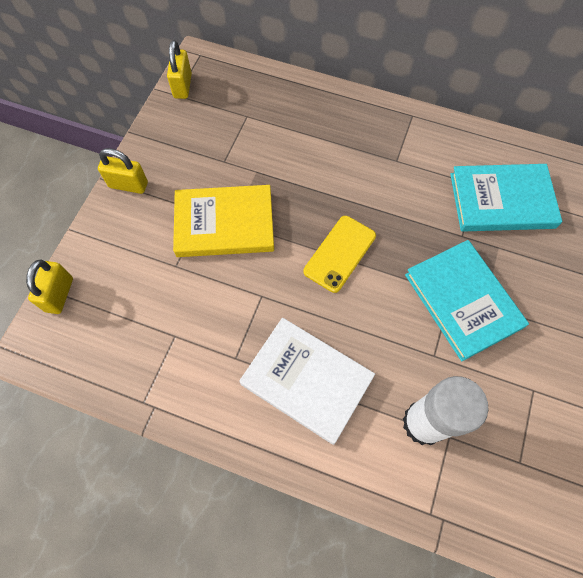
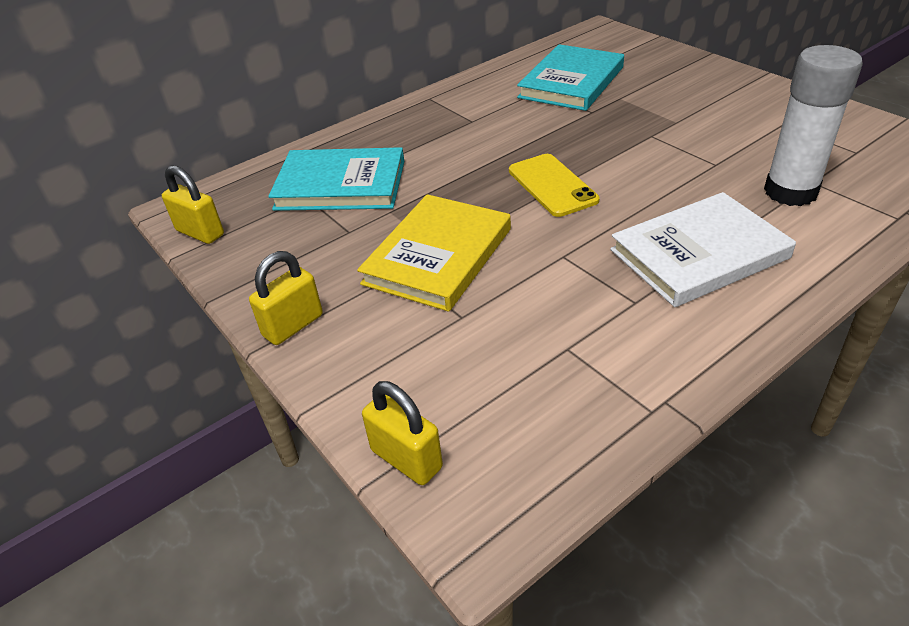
camera: 55 degrees left, 25 degrees down
turquoise book [405,240,529,361] -> turquoise book moved to [268,147,404,211]

